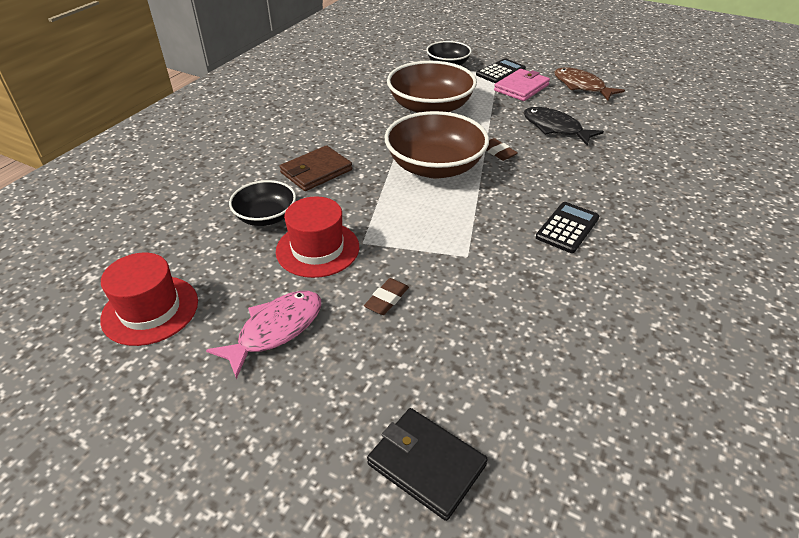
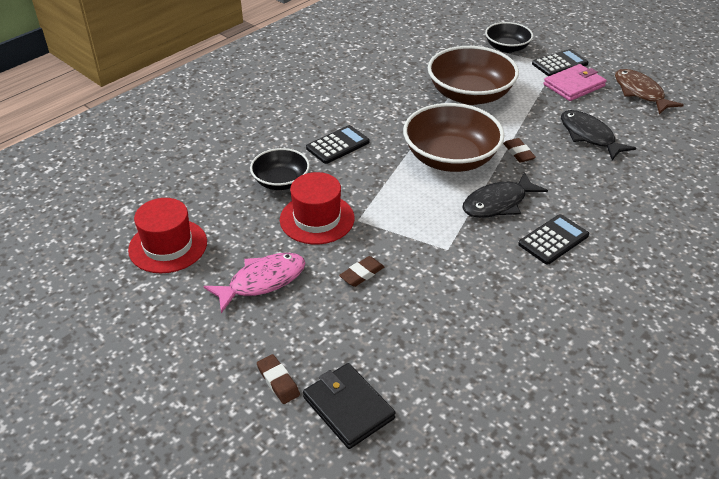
camera: 15 degrees right, 0 degrees up
brown wallet [280,145,352,191] -> black calculator [306,125,370,164]
none -> brown eraser [257,354,300,404]
none -> black fish [463,172,548,218]

